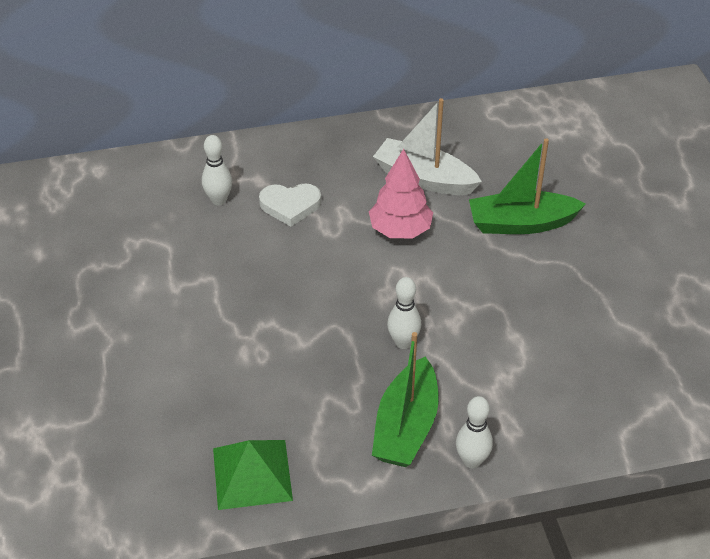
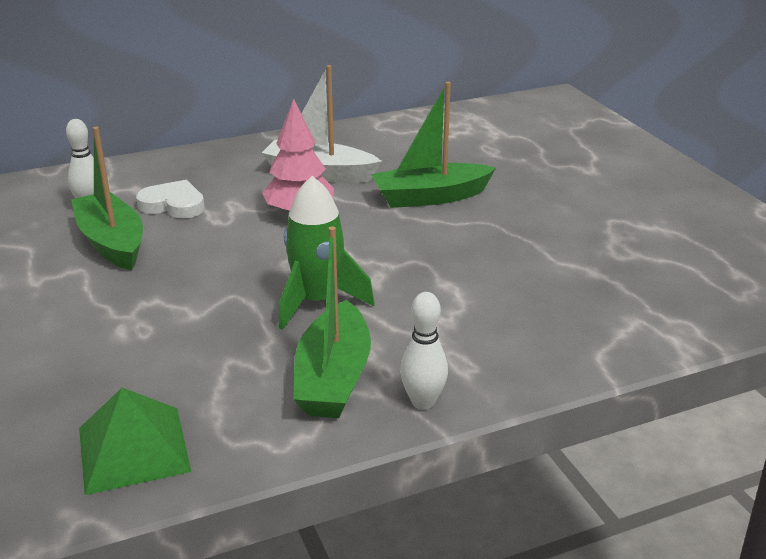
camera: 10 degrees left, 15 degrees down
white heart [259,183,321,227] -> white heart turned 150 degrees counterclockwise [136,180,205,218]
white bowling pin [387,277,421,349] -> green rocket [279,176,375,330]
none -> green boat [71,127,143,270]

